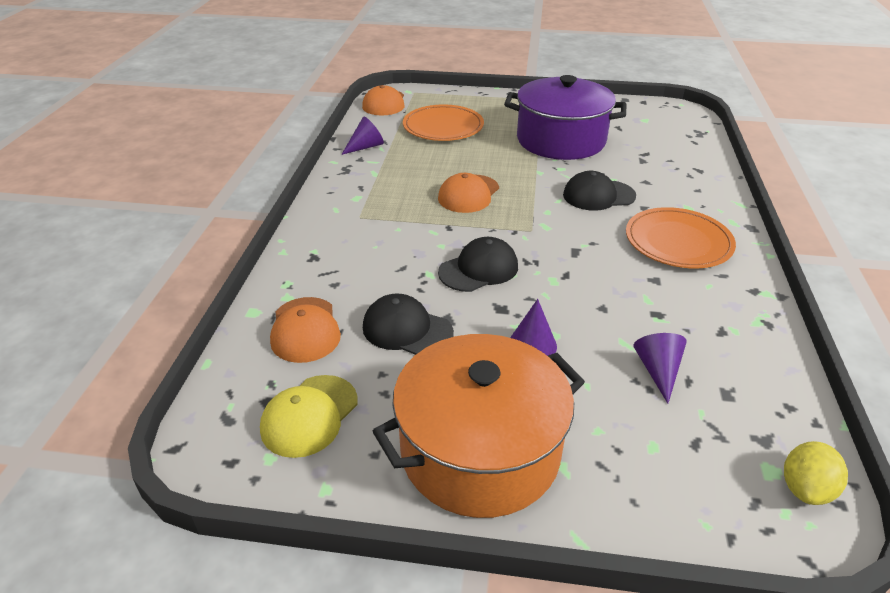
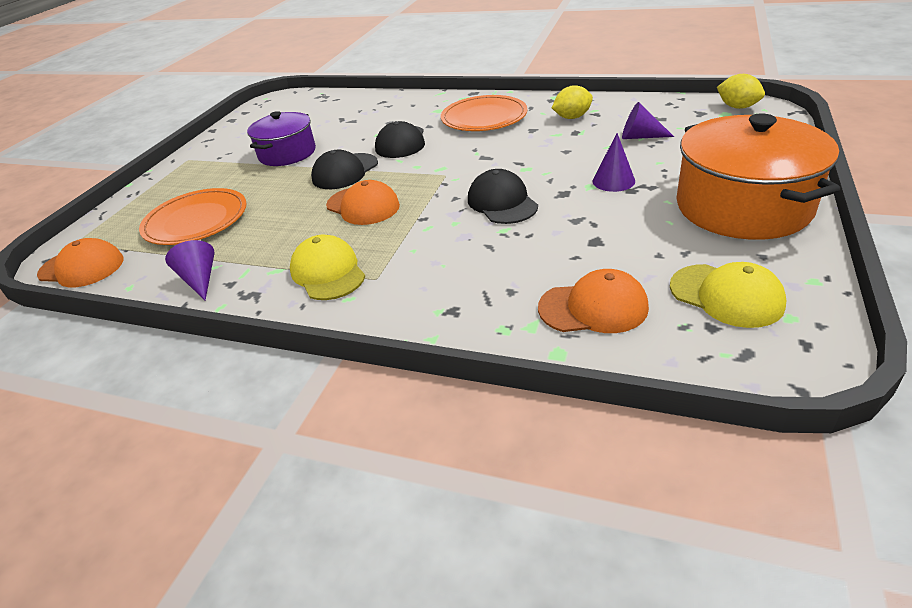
camera: 75 degrees left, 0 degrees up
black cap [363,294,454,355] -> black cap moved to [311,150,378,189]
purple pot [504,75,627,160] -> purple pot [247,111,316,166], size x0.62
none -> yellow cap [290,235,365,300]
none -> yellow lemon [552,85,593,119]

